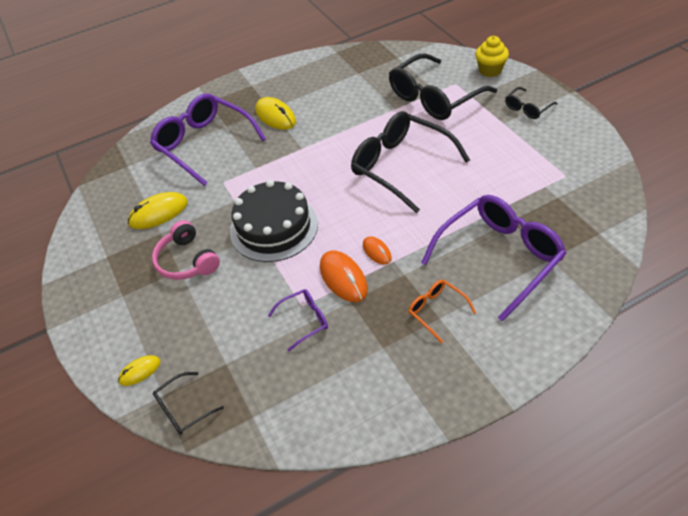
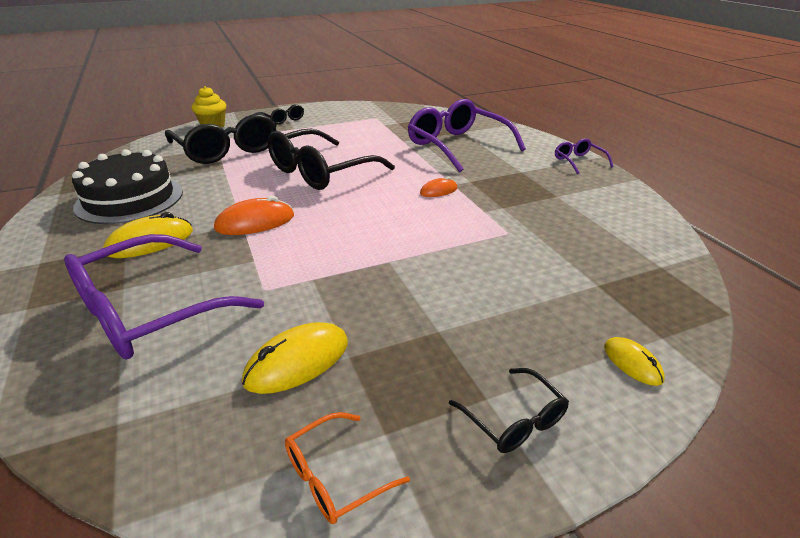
camera: 90 degrees left, 15 degrees down
yellow mouse [128,192,188,229] -> yellow mouse turned 75 degrees clockwise [242,322,348,394]
pink headphones [152,220,220,280] -> none
black glasses [153,372,224,435] -> black glasses moved to [449,368,569,453]
black cake [230,180,318,262] -> black cake moved to [72,149,183,224]
purple glasses [268,289,328,351] -> purple glasses moved to [555,139,614,174]
orange mouse [320,250,368,302] -> orange mouse moved to [214,196,294,235]
orange glasses [408,280,476,343] -> orange glasses moved to [285,412,410,524]

